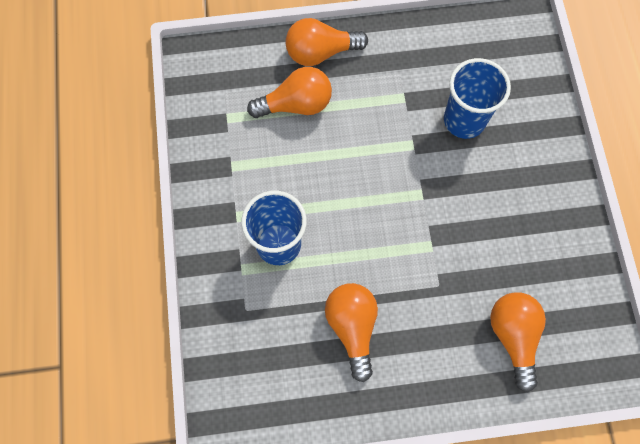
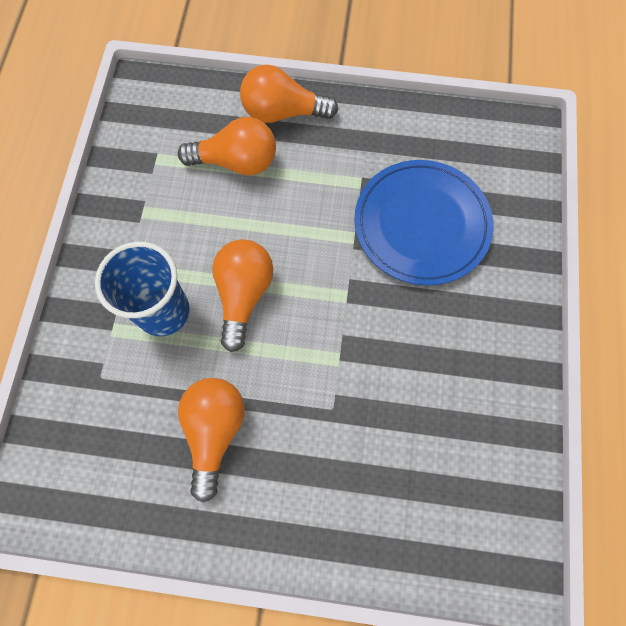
camera: 15 degrees right, 0 degrees up
blue cup [444,58,511,139] -> blue plate [354,160,493,286]
orange light bulb [490,292,546,392] -> orange light bulb moved to [212,239,273,352]

